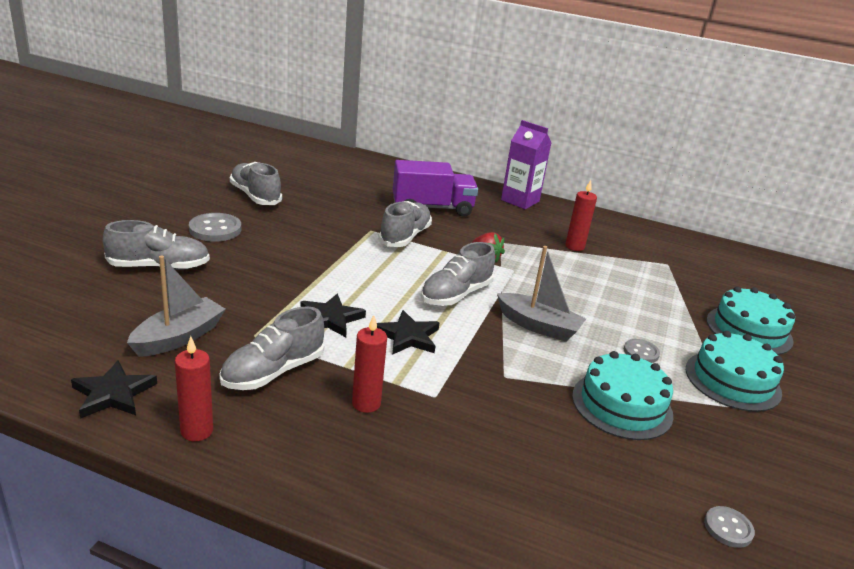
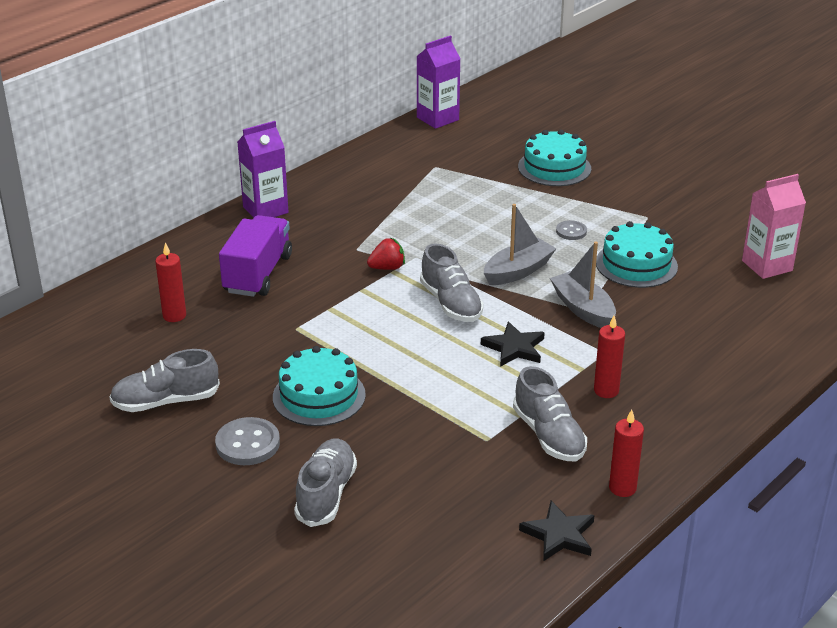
camera: 65 degrees left, 5 degrees up
grey boat [127,255,226,357] -> grey boat moved to [550,242,616,328]
black star [300,294,366,337] -> none
grey shoe [378,201,432,247] -> none
red candle [565,180,597,251] -> red candle moved to [155,242,186,322]
turquoise cake [686,331,784,412] -> turquoise cake moved to [273,346,366,426]
grey button [704,506,755,548] -> pink carton [742,174,806,279]
none -> purple carton [416,35,461,129]

